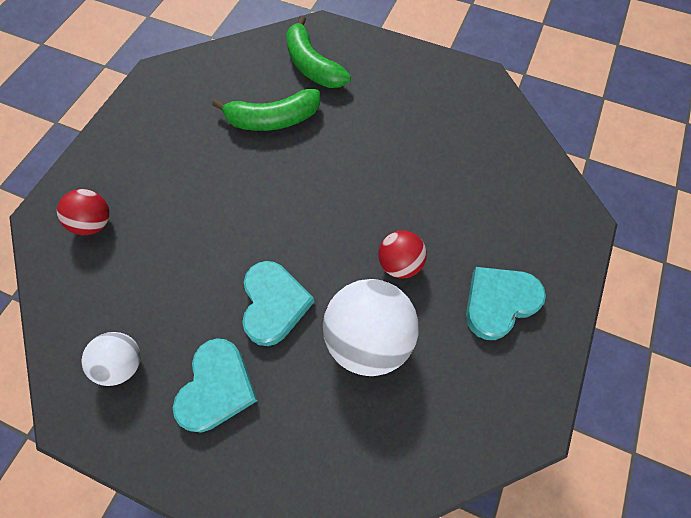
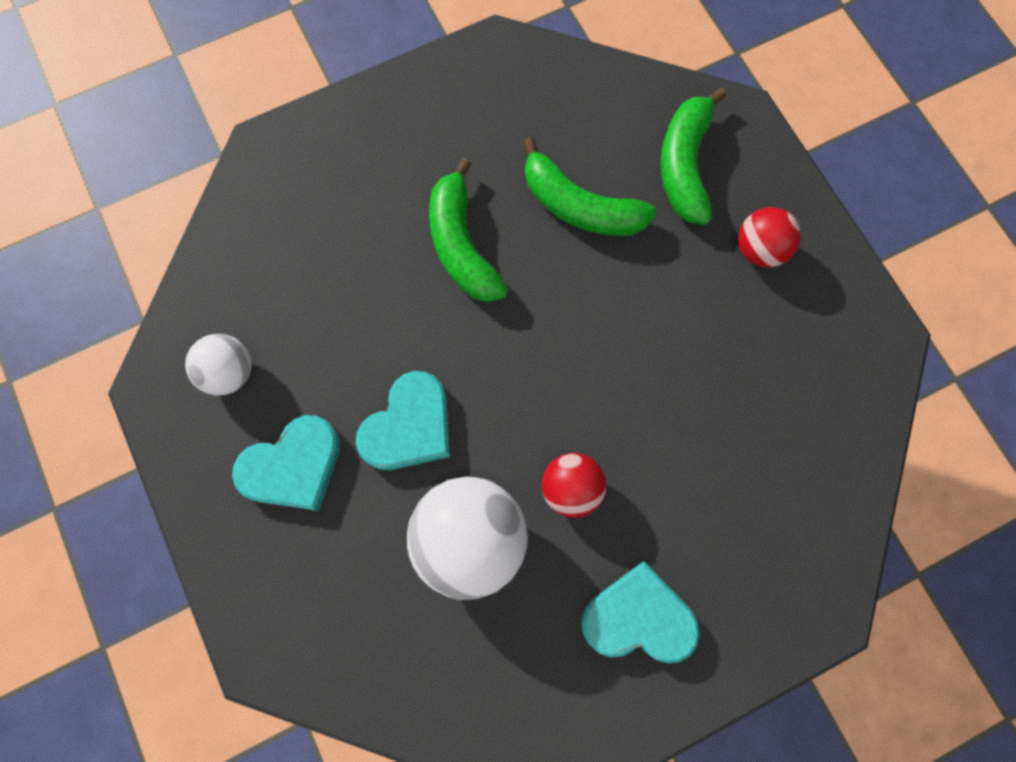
camera: 40 degrees right, 10 degrees up
red ball [57,189,109,235] -> red ball moved to [738,207,801,267]
none -> green banana [429,158,508,302]

